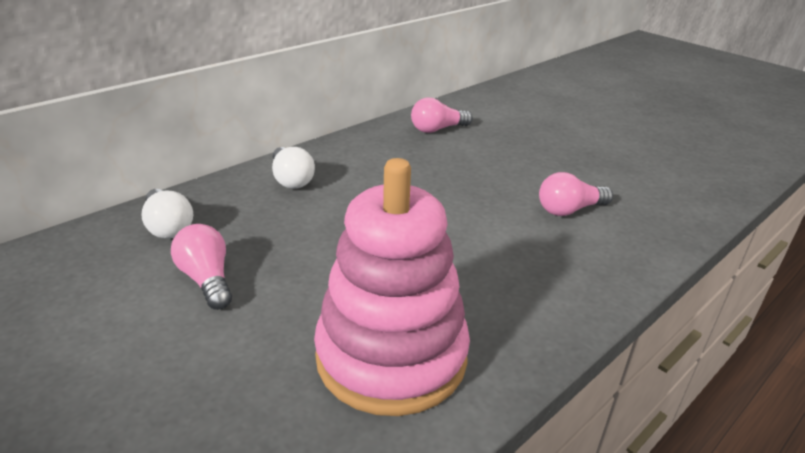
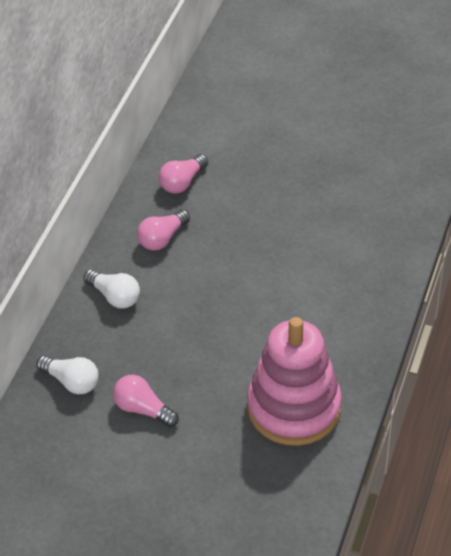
camera: 25 degrees left, 15 degrees up
pink light bulb [539,172,613,216] -> pink light bulb moved to [137,209,190,251]

